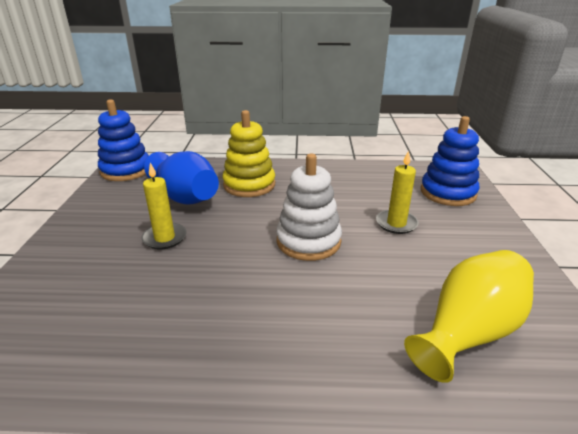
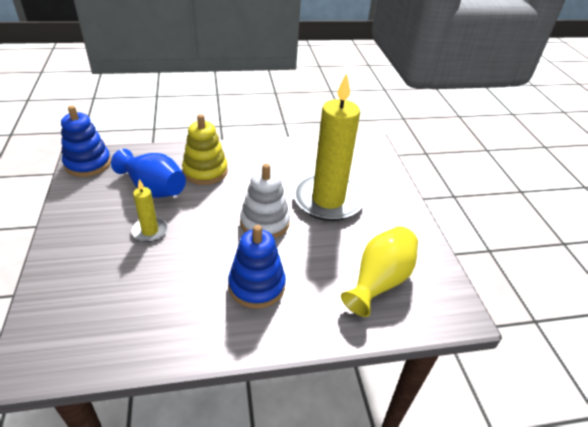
camera: 15 degrees left, 10 degrees up
yellow candle [376,151,419,234] -> yellow candle [293,73,365,221], size x2.26
blue stacking toy [421,116,480,206] -> blue stacking toy moved to [228,225,286,309]

